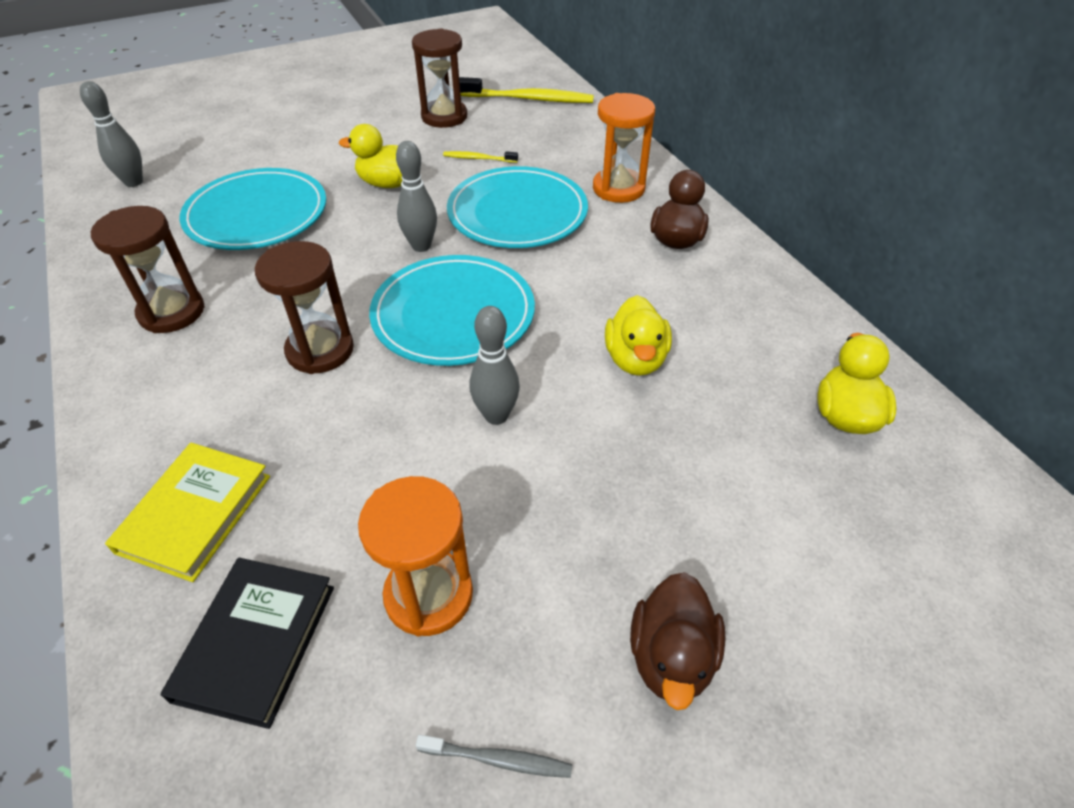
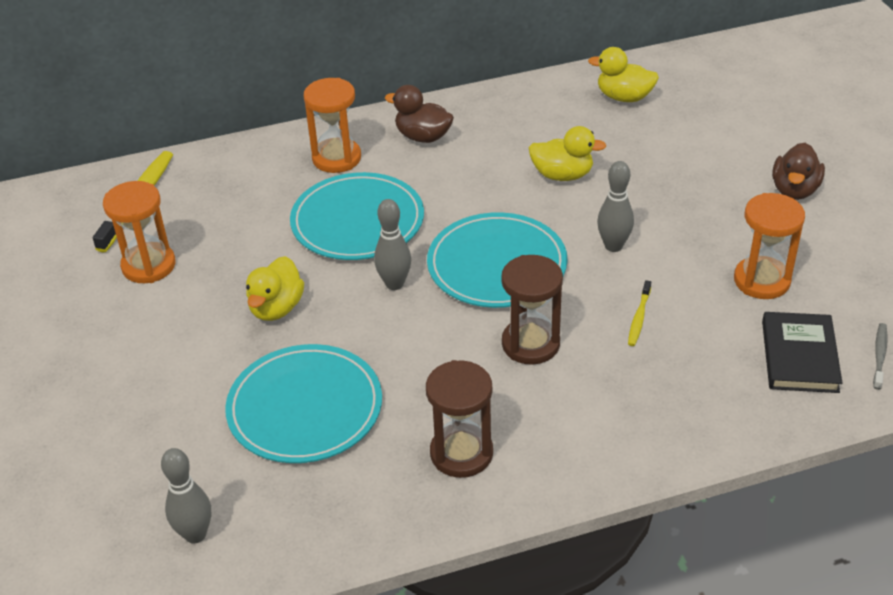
camera: 80 degrees left, 5 degrees down
yellow book [105,443,270,582] -> none
black book [160,558,334,729] -> black book turned 75 degrees clockwise [762,312,842,393]
brown hourglass [412,28,467,128] -> orange hourglass [103,181,176,283]
grey toothbrush [416,735,572,778] -> grey toothbrush moved to [873,323,887,390]
yellow toothbrush [443,151,518,163] -> yellow toothbrush moved to [628,280,651,346]
brown duck [630,572,726,710] -> brown duck turned 90 degrees clockwise [772,143,825,200]

